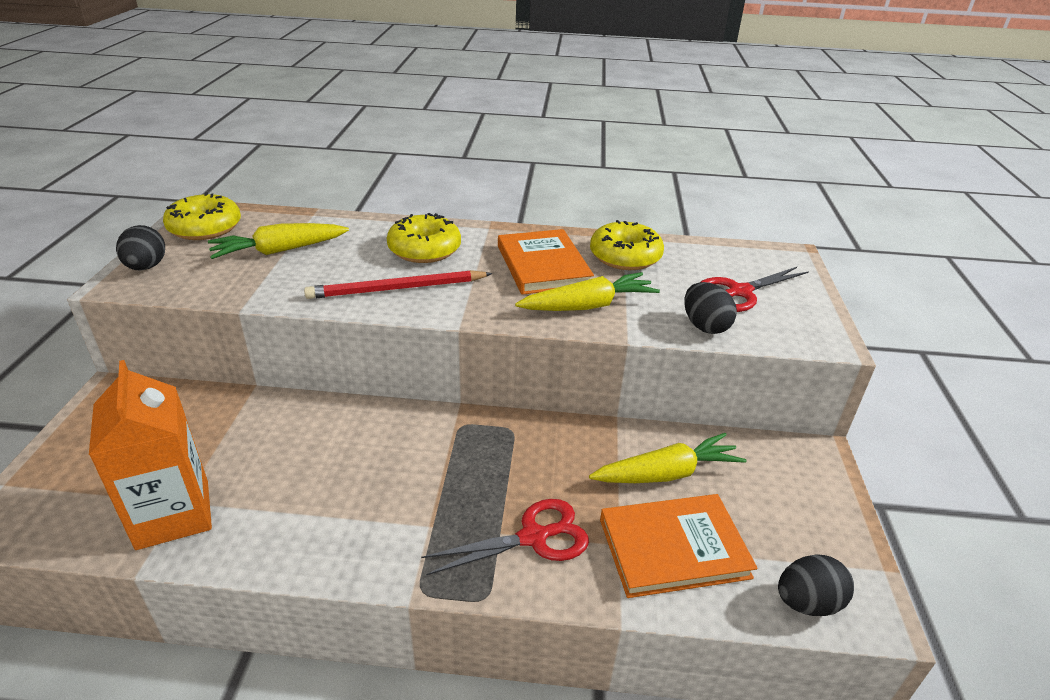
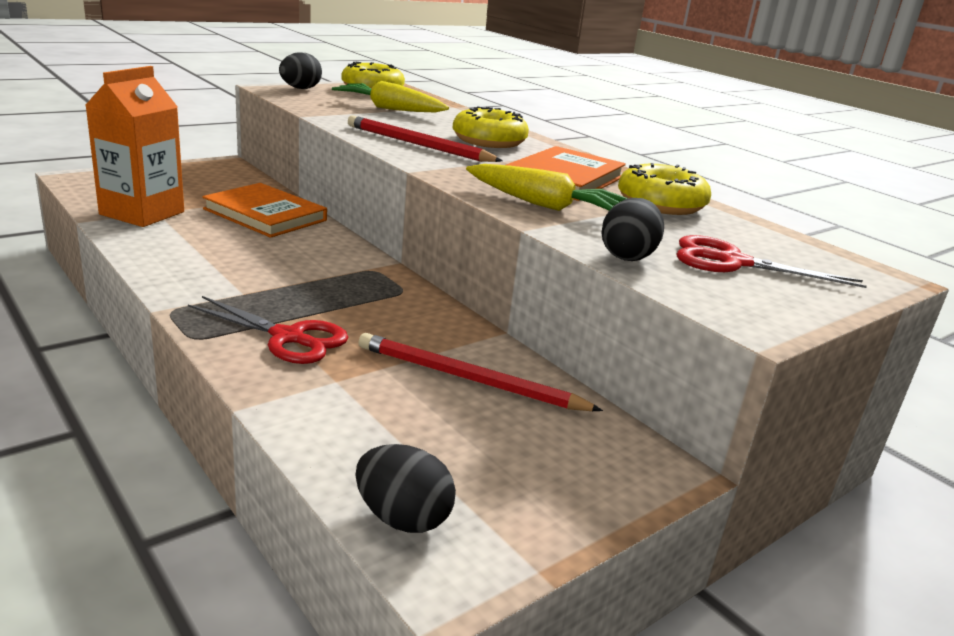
camera: 45 degrees right, 10 degrees down
yellow carrot [589,433,747,483] -> red pencil [358,333,603,411]
orange book [600,494,758,598] -> orange book moved to [202,183,327,238]

